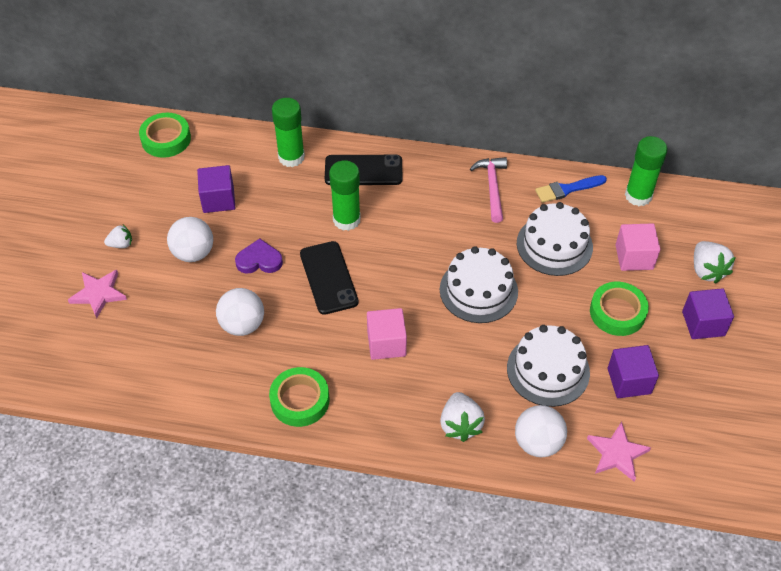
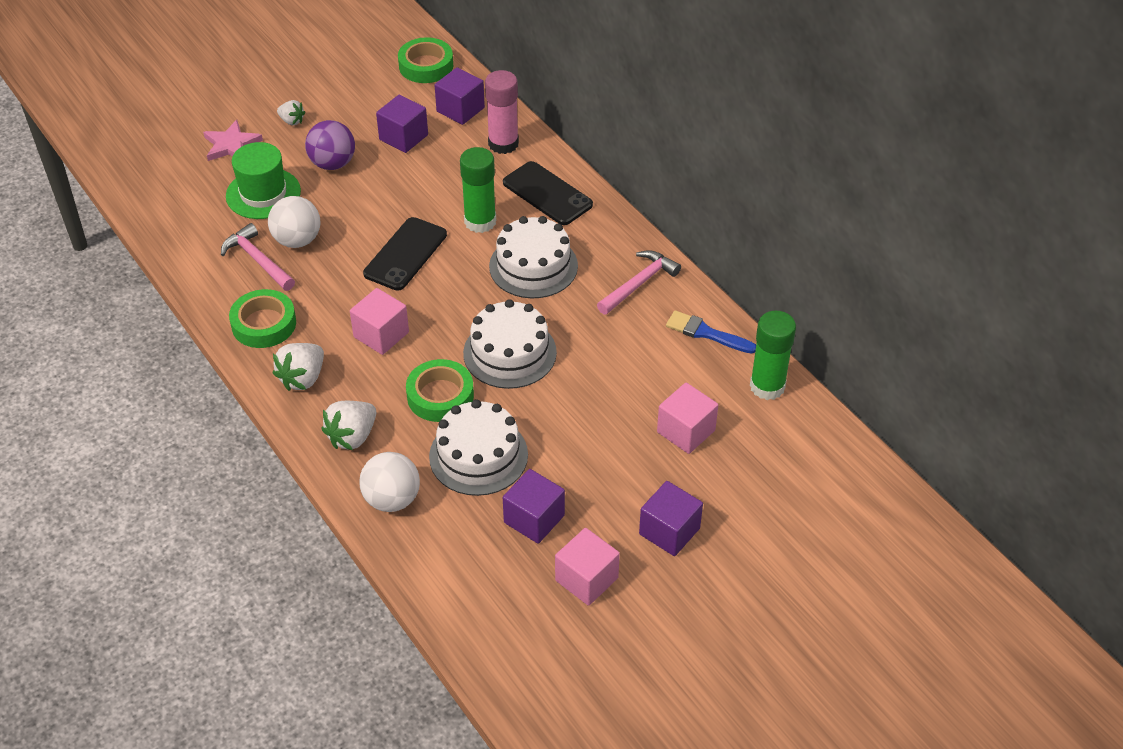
camera: 45 degrees right, 5 degrees down
white ball [167,217,213,262] -> purple ball [305,120,355,170]
purple heart [235,238,283,274] -> none
green glue stick [272,98,305,167] -> pink glue stick [485,70,519,154]
white cake [517,202,593,276] -> white cake moved to [489,216,578,298]
pink star [587,422,651,482] -> none
green tape [590,282,649,336] -> green tape moved to [406,359,474,422]
white strawberry [694,241,736,284] -> white strawberry moved to [273,343,324,391]
none -> pink hammer [221,223,295,291]
none -> green hat [226,142,301,219]
none -> purple cube [434,67,485,125]
none -> pink cube [555,528,620,606]

